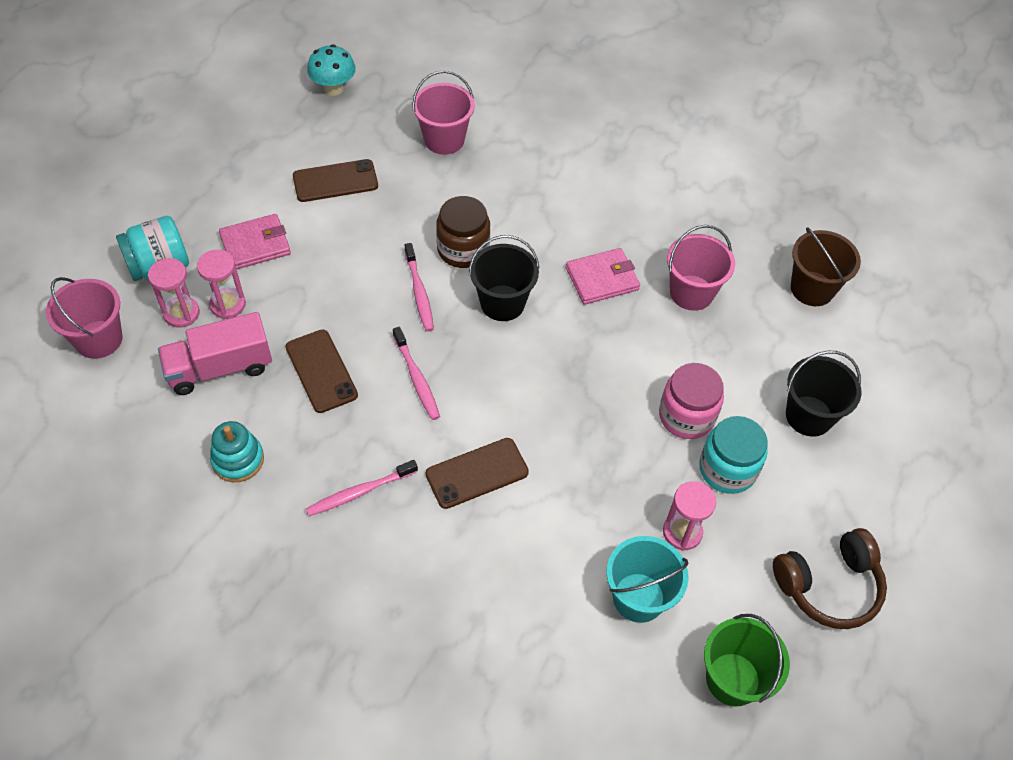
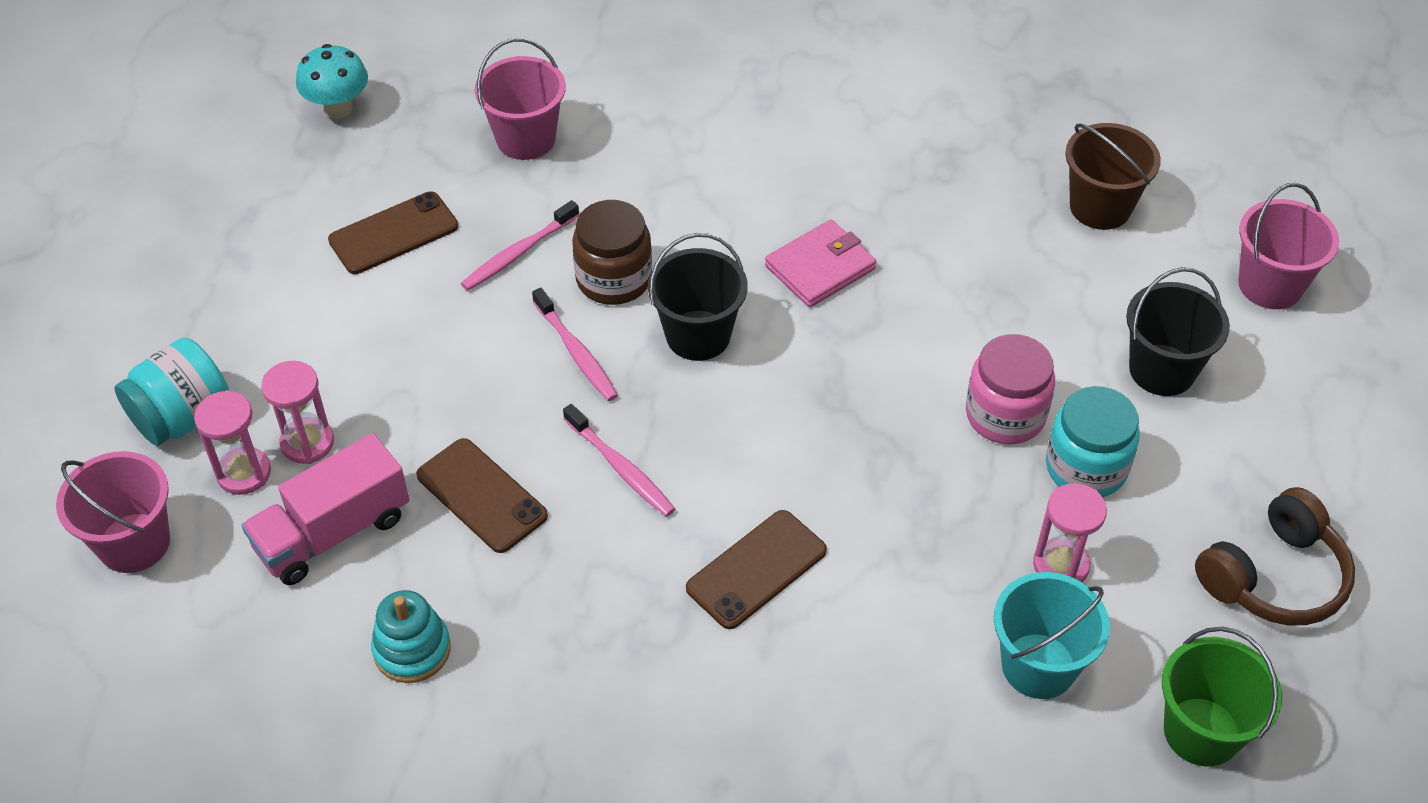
camera: 15 degrees left, 5 degrees down
pink wallet [219,214,291,269] -> none
pink toothbrush [306,460,418,516] -> pink toothbrush moved to [461,200,579,291]
pink bucket [667,225,735,311] -> pink bucket moved to [1239,183,1339,309]

